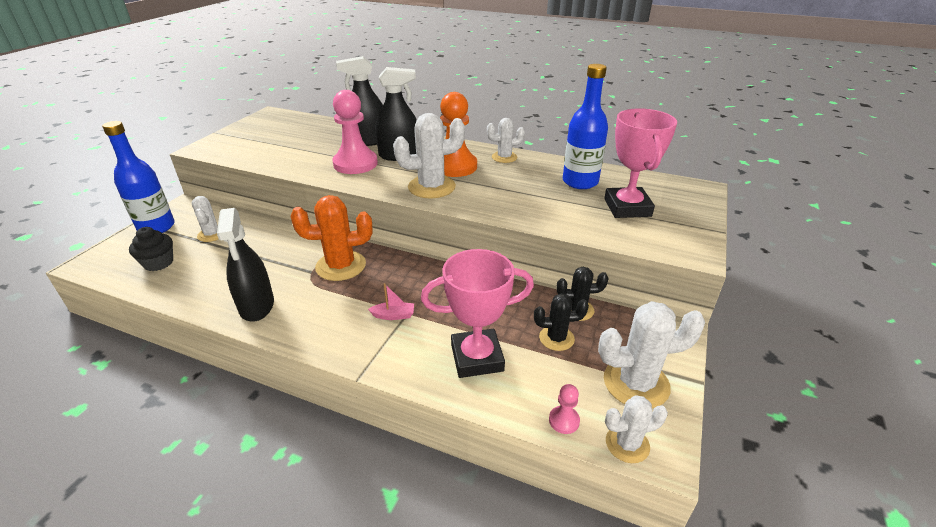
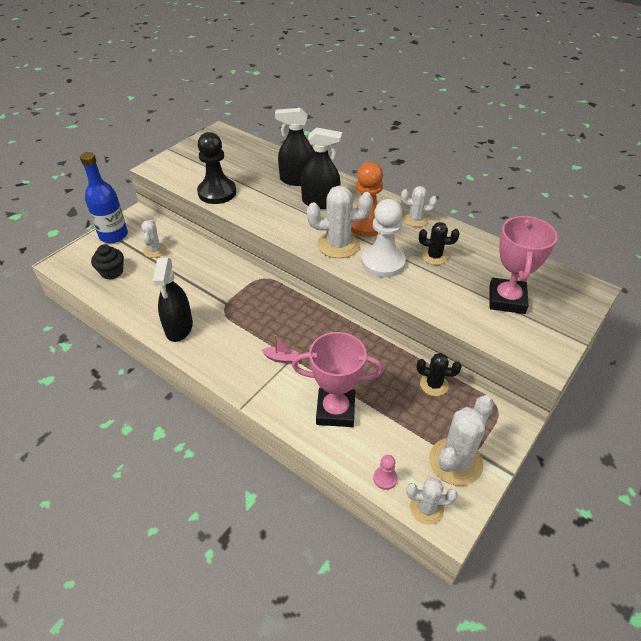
camera: 15 degrees right, 10 degrees up
orange cactus [291,195,372,281] -> none
pink pawn [332,90,378,174] -> none
black cactus [534,294,589,351] -> black cactus moved to [419,222,460,265]
blue bottle [563,64,608,189] -> none
white cactus [598,301,705,408] -> white cactus turned 60 degrees counterclockwise [429,395,493,486]
none -> black pawn [197,132,236,204]
none -> white pawn [361,199,406,277]

